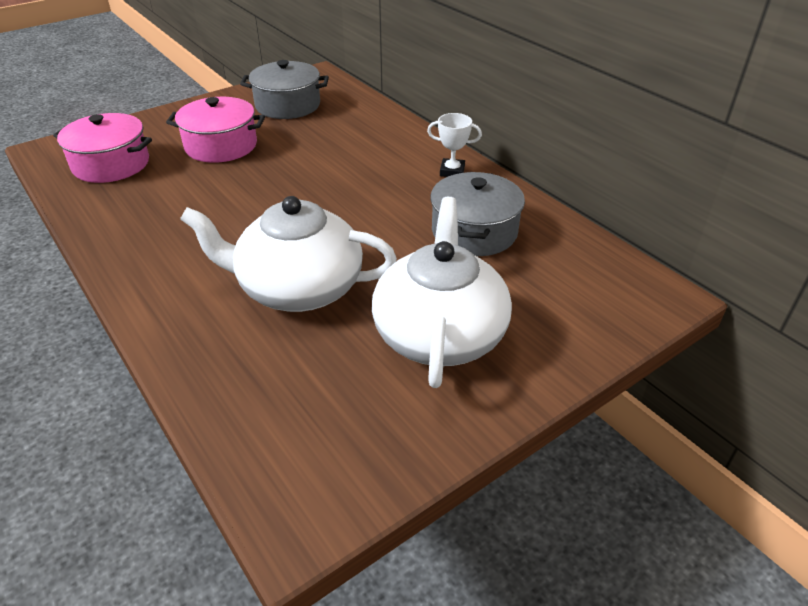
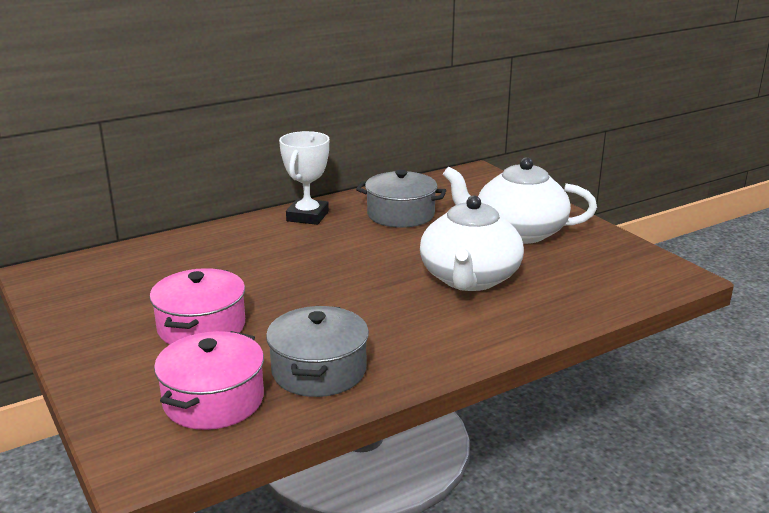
camera: 85 degrees left, 15 degrees down
grey pot [240,60,329,119] -> grey pot moved to [266,306,369,397]
white trophy [427,113,482,177] -> white trophy [279,131,329,225], size x1.65

